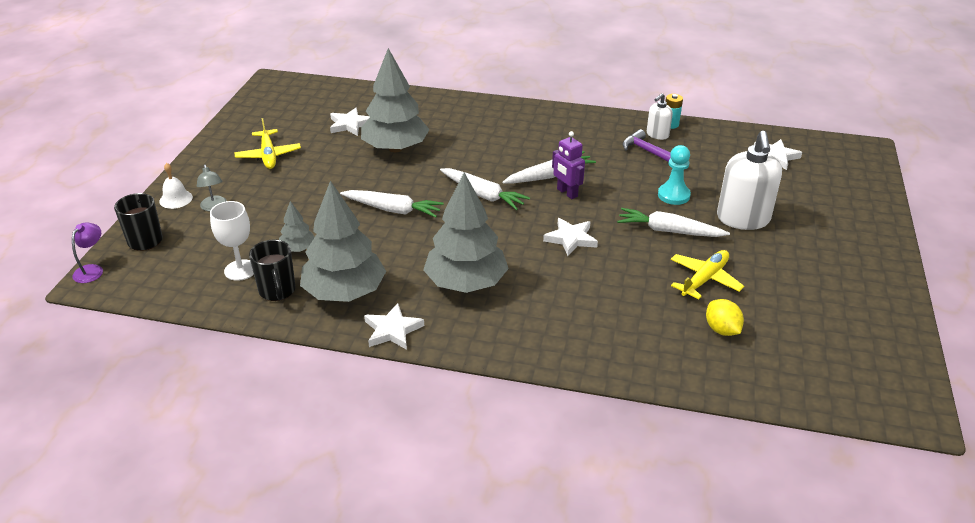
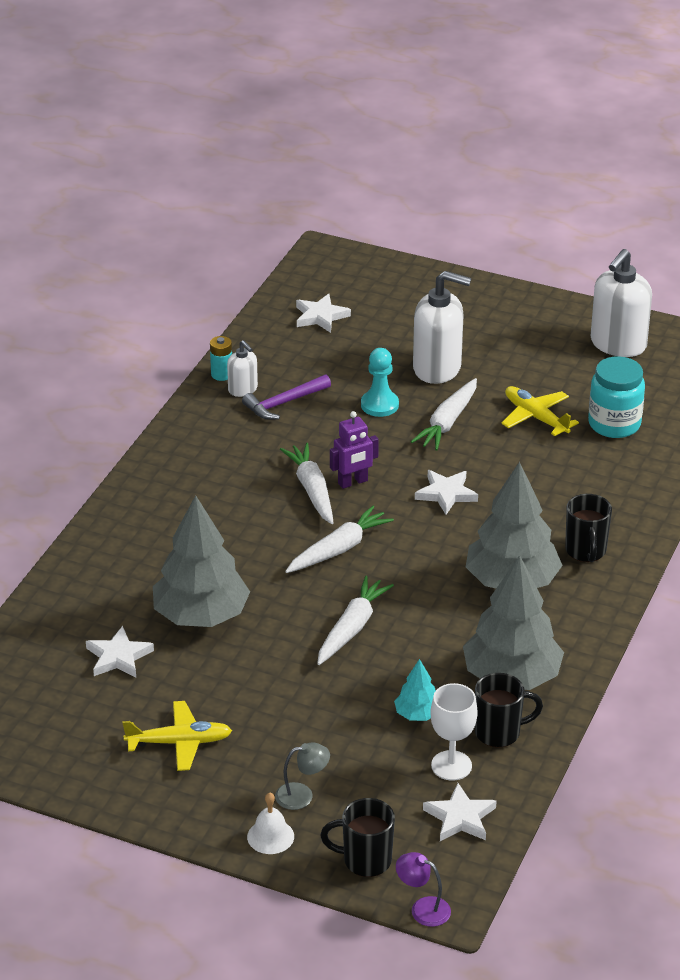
camera: 80 degrees left, 0 degrees up
grey tree [279,201,315,252] -> turquoise tree [394,659,436,721]
white star [364,303,424,350] -> white star moved to [423,783,496,841]
yellow lemon [706,299,744,336] -> turquoise jar [588,356,645,438]
none -> black mug [565,494,612,562]
none -> white soap dispenser [591,249,652,357]

